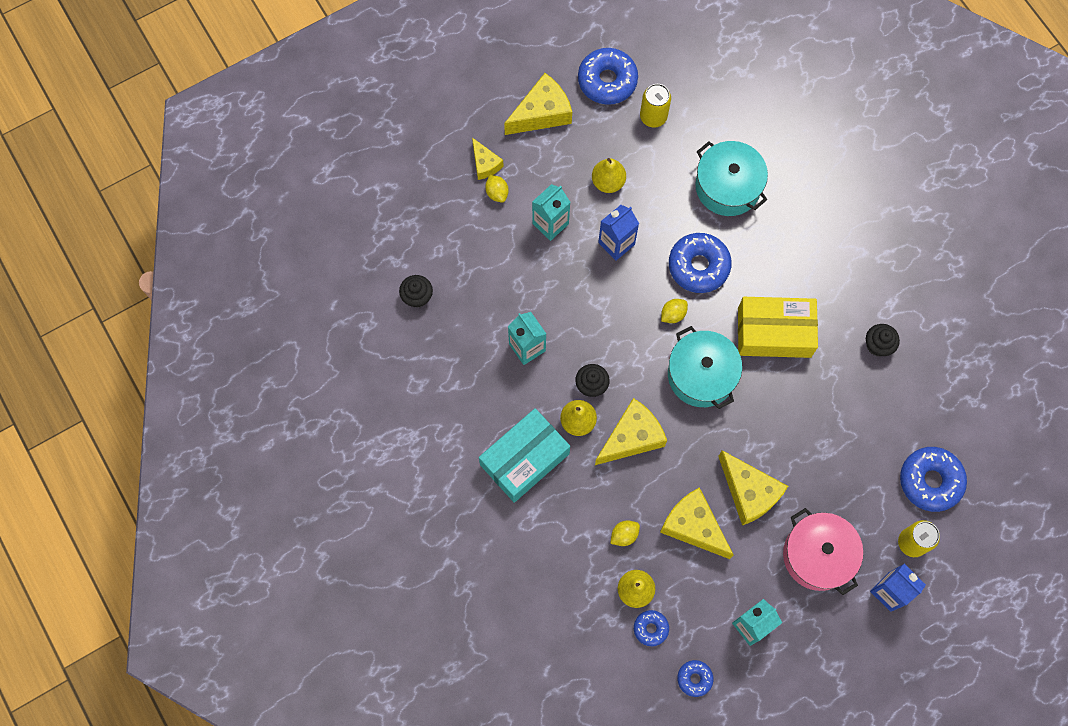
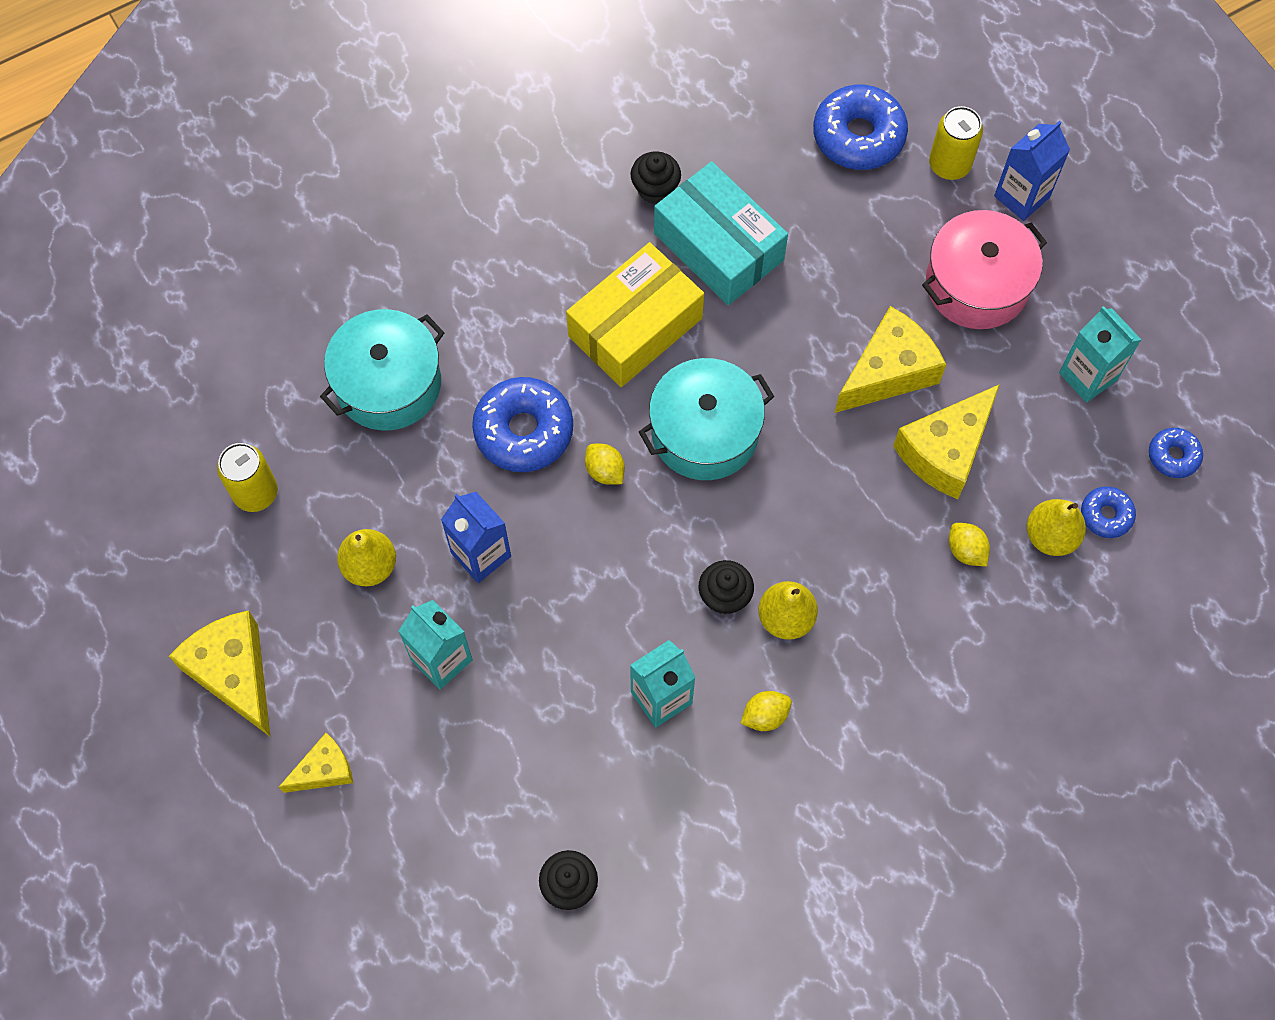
camera: 90 degrees left, 5 degrees down
turquoise box [479,408,570,503] -> turquoise box moved to [654,161,788,305]
yellow lemon [485,175,509,203] -> yellow lemon moved to [740,691,792,731]
blue donut [578,48,638,105] -> none
yellow cheese [595,398,667,465] -> none
yellow box [738,297,818,358] -> yellow box turned 45 degrees clockwise [566,242,704,387]

